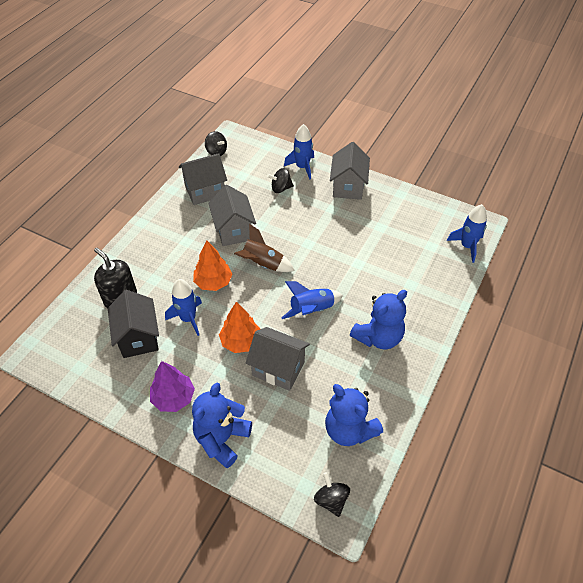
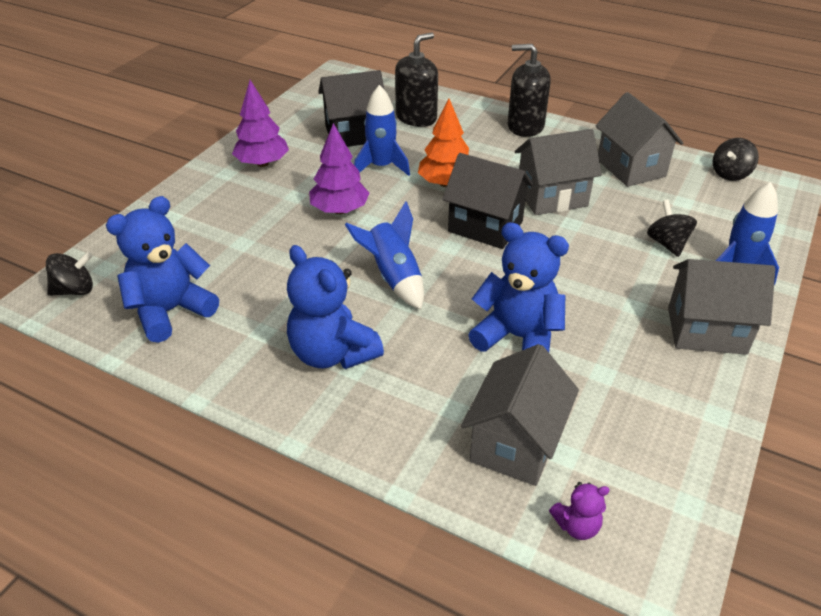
camera: 90 degrees right, 10 degrees down
blue teddy bear [192,382,252,468] -> blue teddy bear moved to [468,222,569,352]
orange tree [219,302,260,353] -> purple tree [309,123,369,214]
brown rocket [234,224,295,272] -> black house [442,153,534,249]
grey house [246,327,310,391] -> grey house moved to [461,344,579,486]
blue rocket [447,204,487,263] -> purple teddy bear [549,482,609,540]
none -> black soap dispenser [507,44,551,137]

